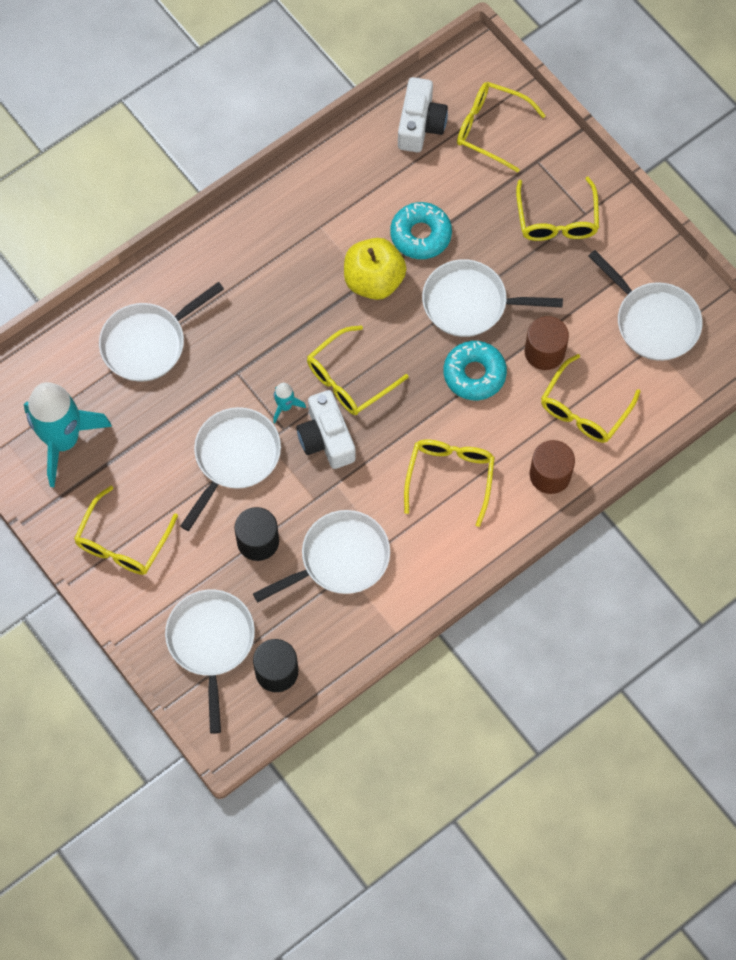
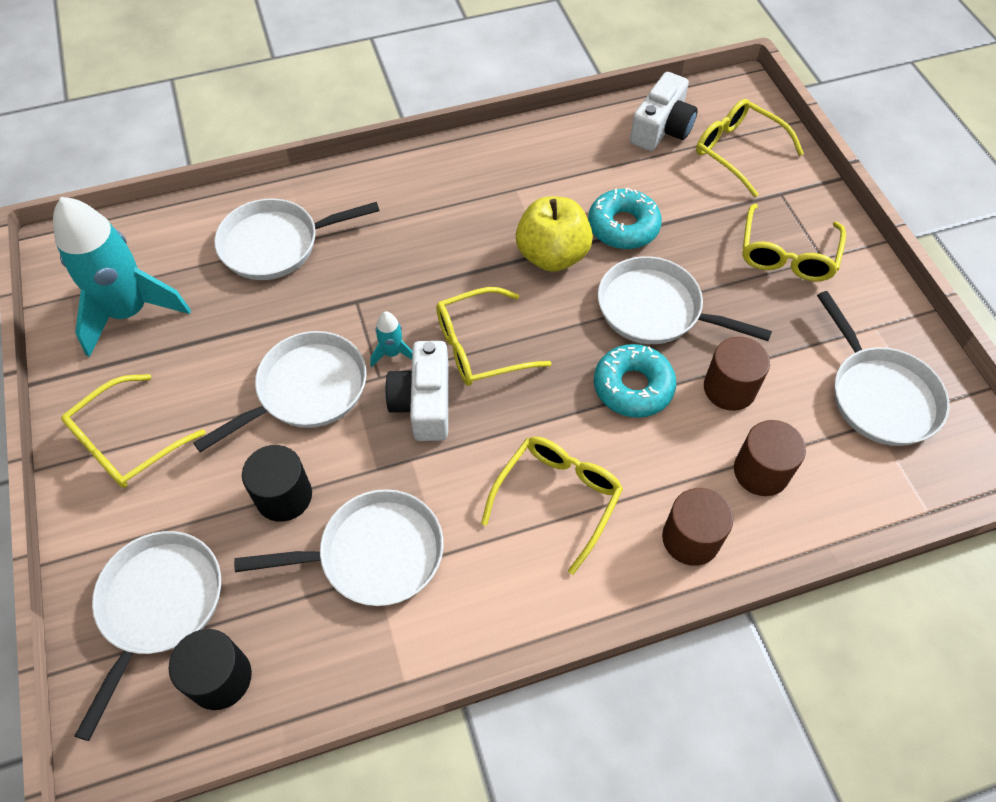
camera: 20 degrees right, 10 degrees down
yellow glasses [541,354,641,443] -> brown cylinder [734,420,806,496]

